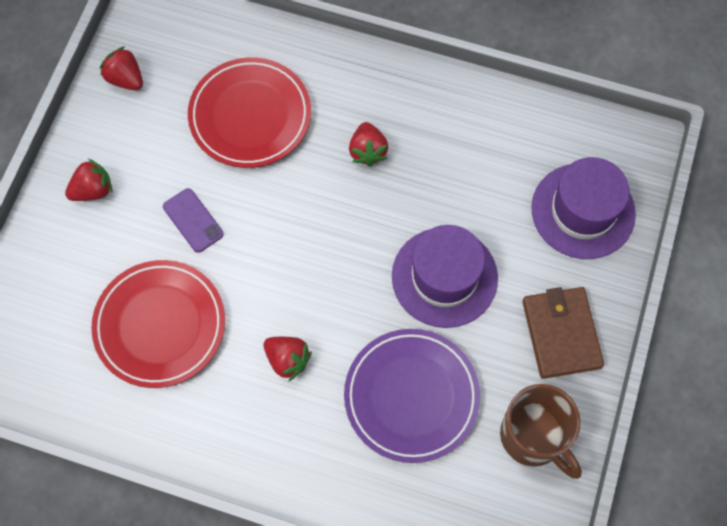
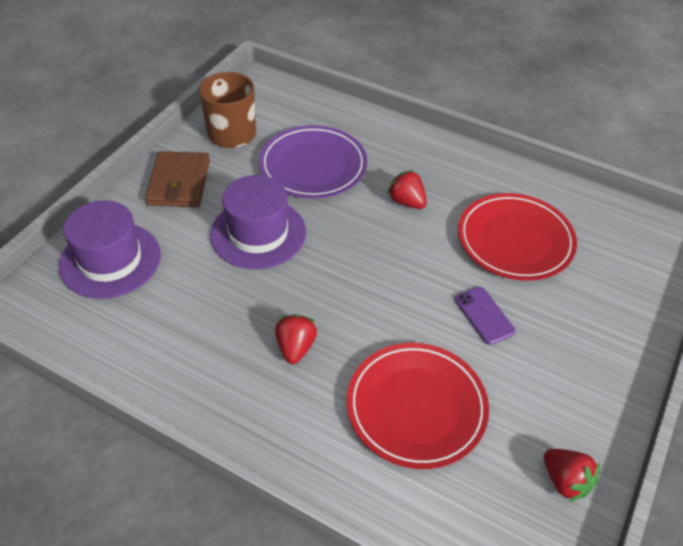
camera: 170 degrees left, 20 degrees down
red strawberry [65,159,112,201] -> none

